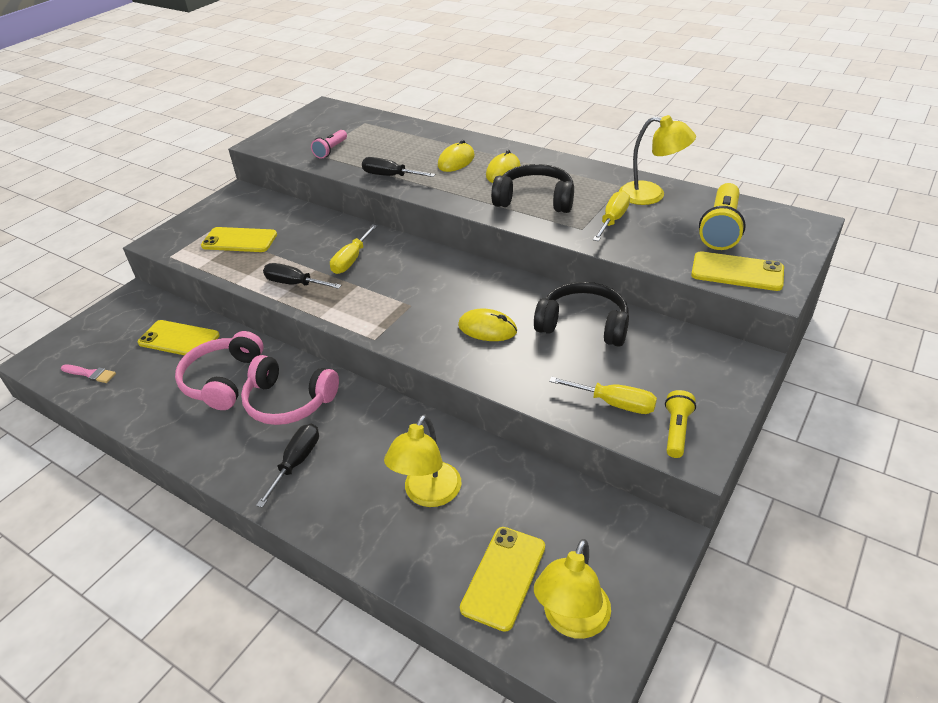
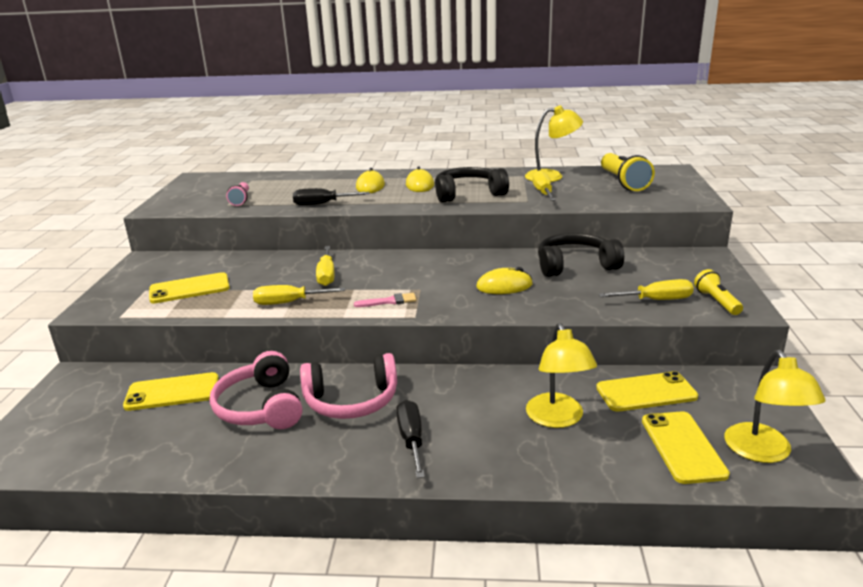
camera: 30 degrees left, 15 degrees down
pink brush [61,365,116,383] -> pink brush moved to [354,293,417,307]
black screwdriver [263,263,342,289] -> yellow screwdriver [253,285,345,305]
yellow phone [691,251,784,291] -> yellow phone moved to [596,371,698,412]

